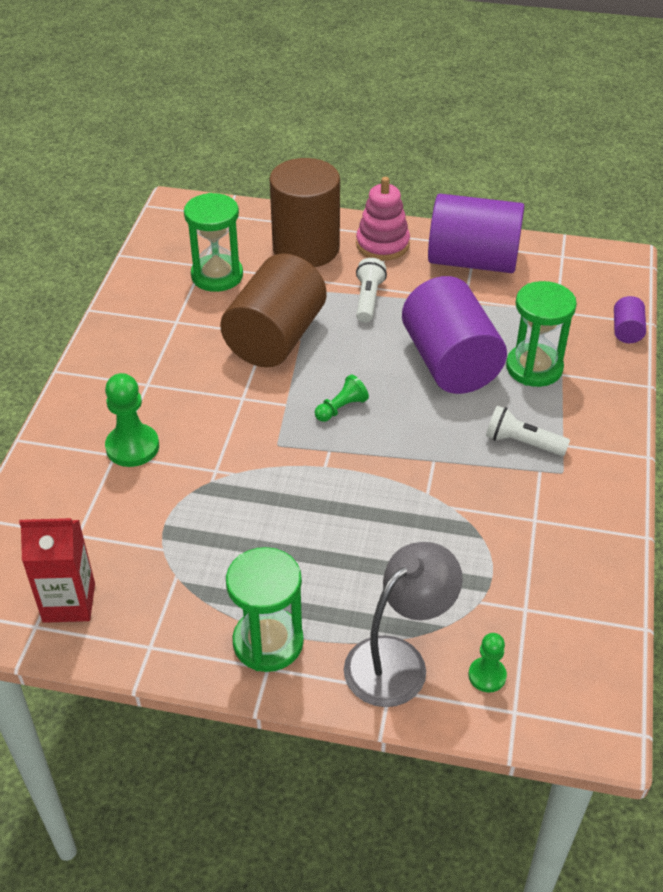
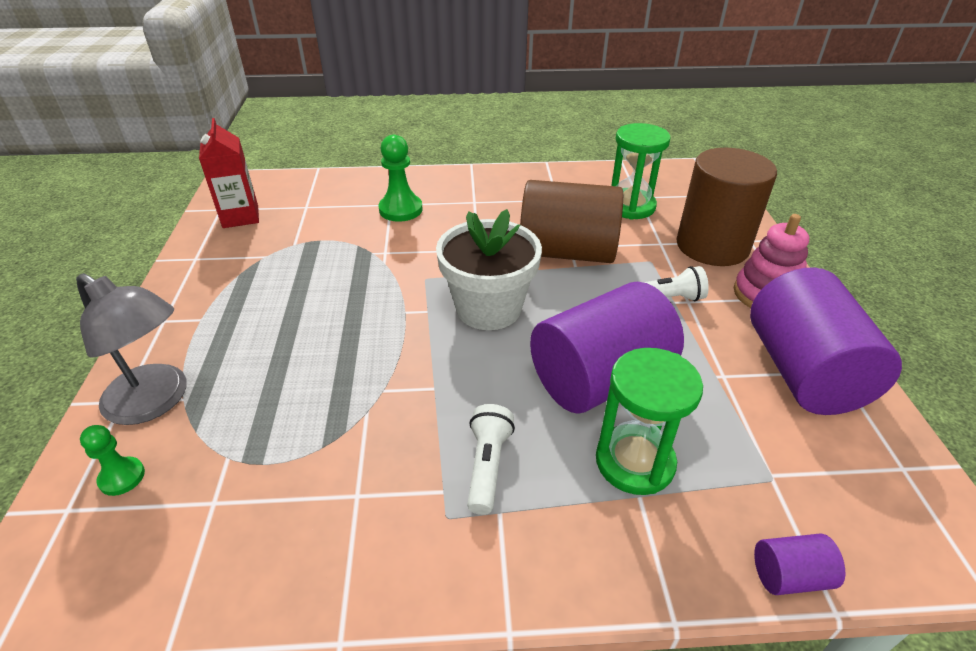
camera: 75 degrees right, 5 degrees down
green hourglass [226,547,304,672] -> none
green pawn [315,374,369,422] -> white flower pot [436,209,542,330]

